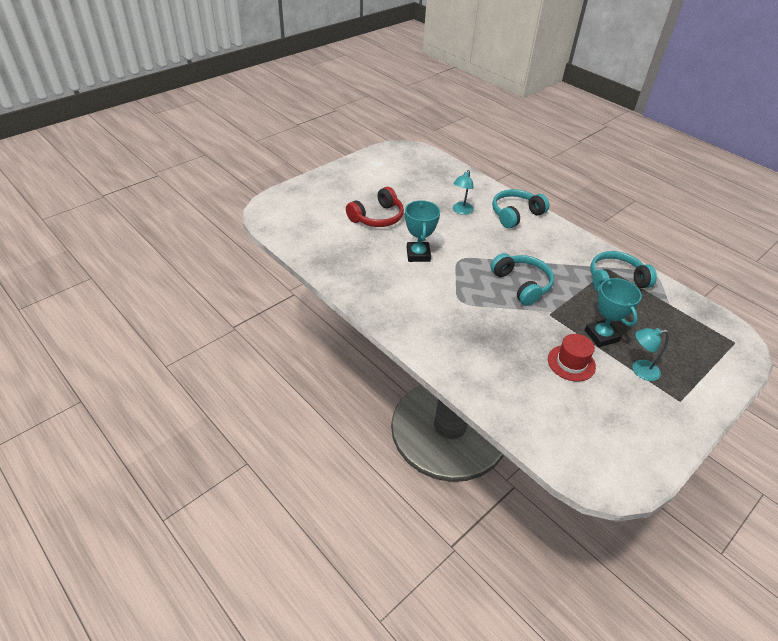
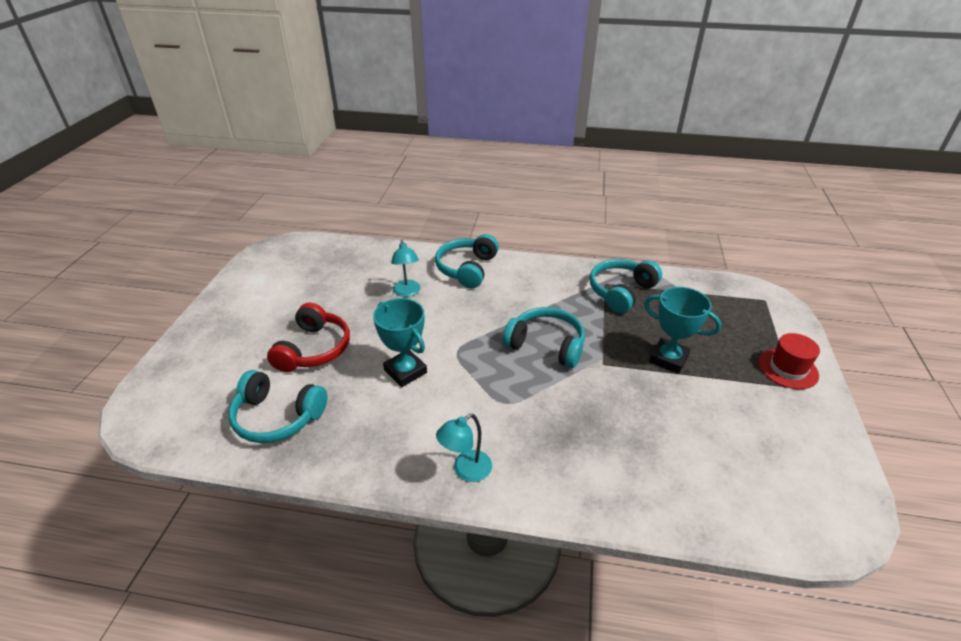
camera: 35 degrees left, 5 degrees down
red hat [548,334,596,382] -> red hat moved to [758,333,820,389]
turquoise lamp [632,328,669,381] -> turquoise lamp moved to [436,414,492,482]
none -> turquoise headphones [228,370,327,443]

